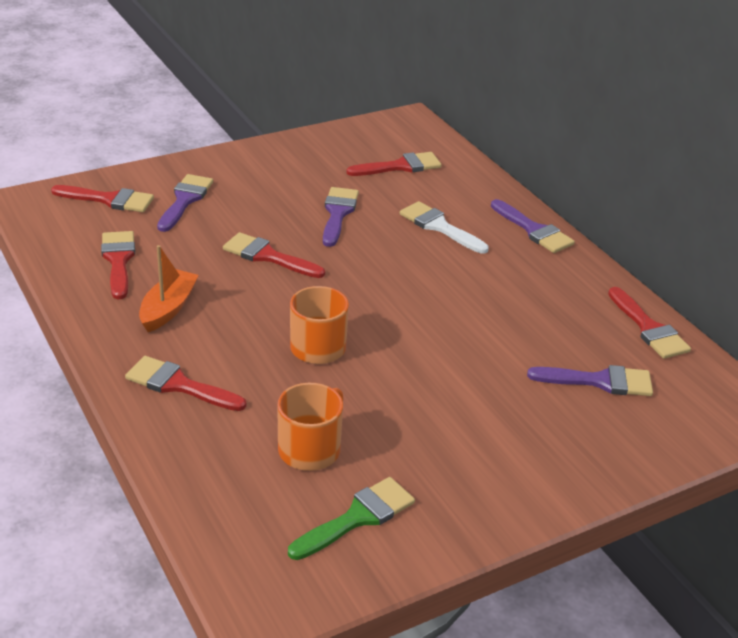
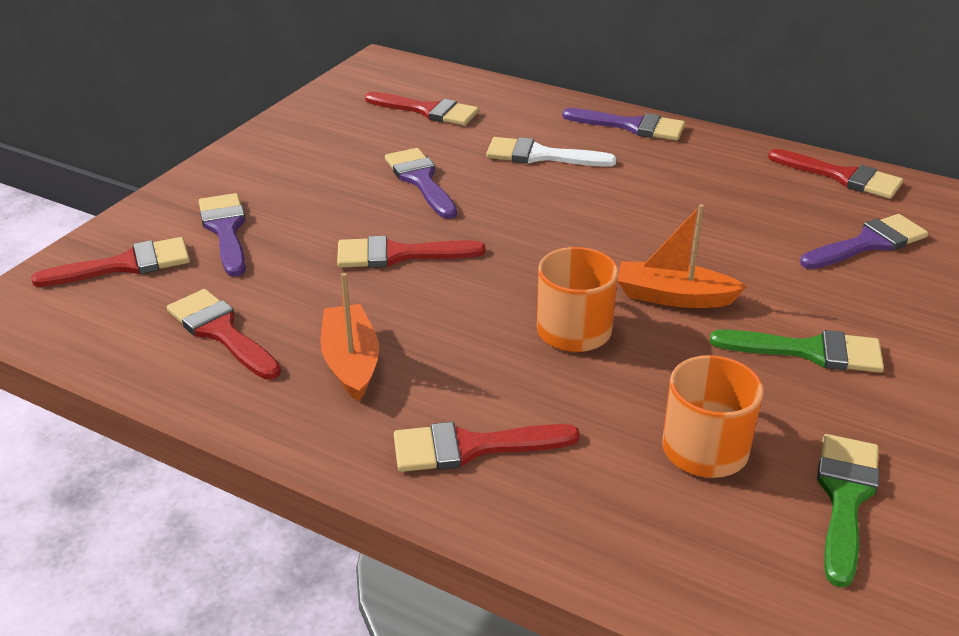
camera: 30 degrees left, 0 degrees up
red brush [346,152,442,176] -> red brush turned 75 degrees clockwise [365,92,479,126]
none -> orange boat [618,204,747,308]
none -> green brush [710,329,884,373]

